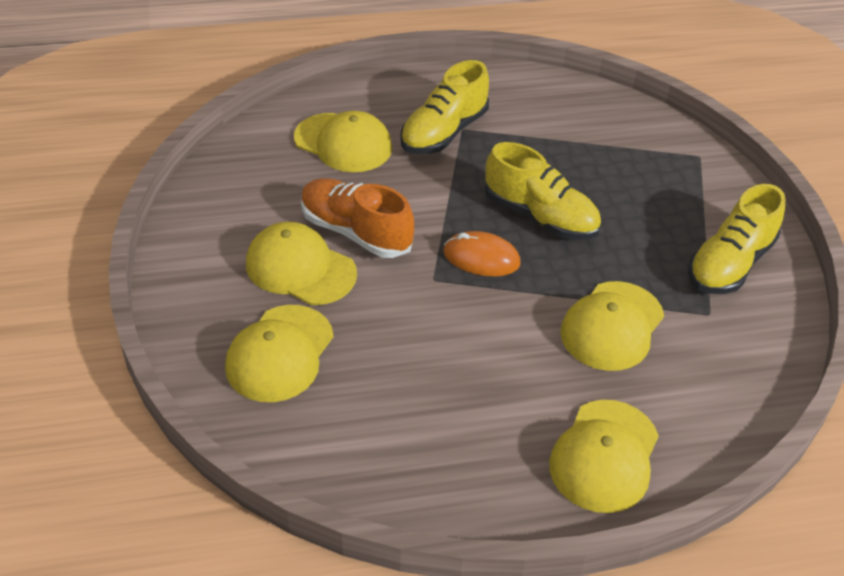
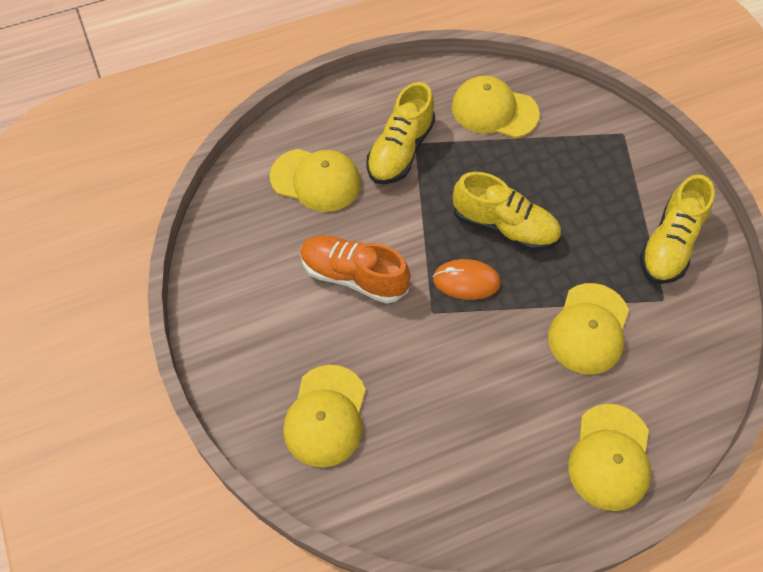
camera: 10 degrees left, 15 degrees up
yellow cap [246,222,357,305] -> yellow cap moved to [452,76,540,138]

